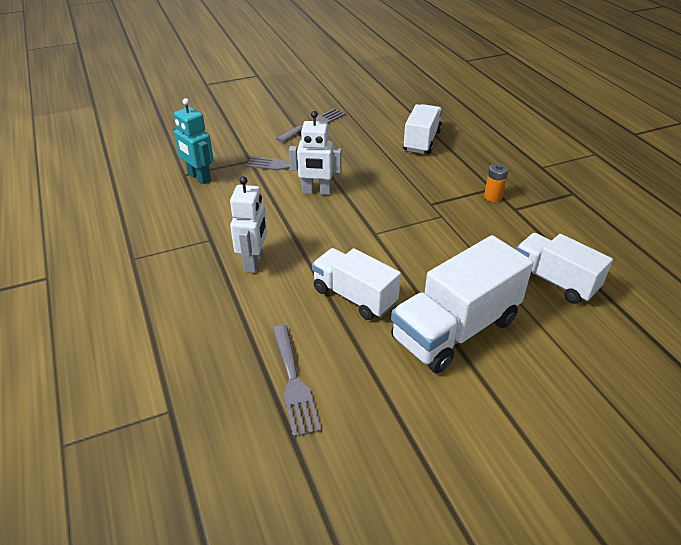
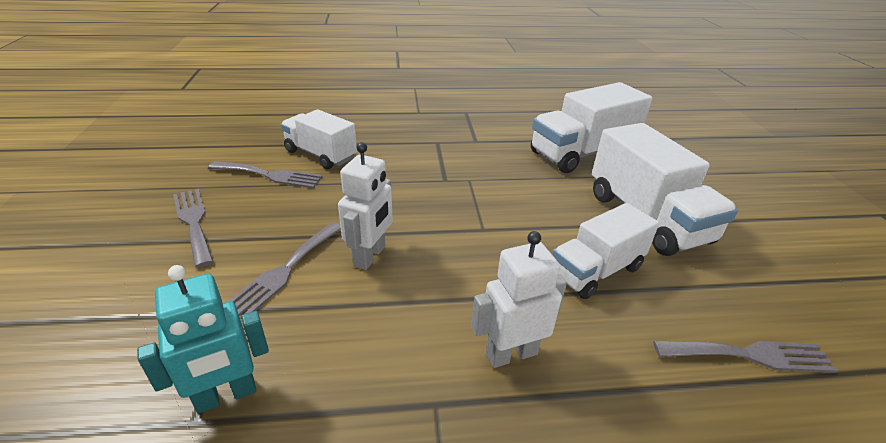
camera: 75 degrees left, 5 degrees down
white robot [230,176,267,273] -> white robot turned 45 degrees counterclockwise [471,231,567,368]
orange battery [484,163,508,202] -> none
white truck [516,233,613,304] -> white truck [531,82,652,173], size x1.51
none -> grey fork [208,161,323,188]

